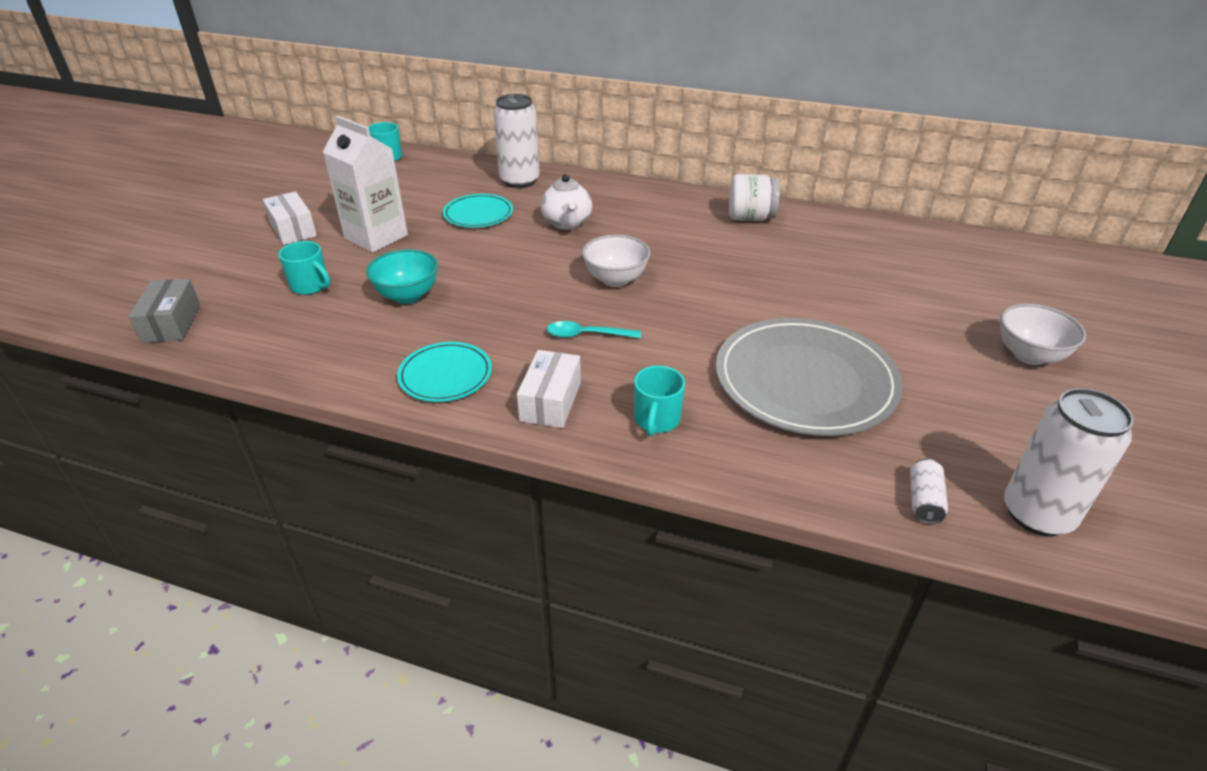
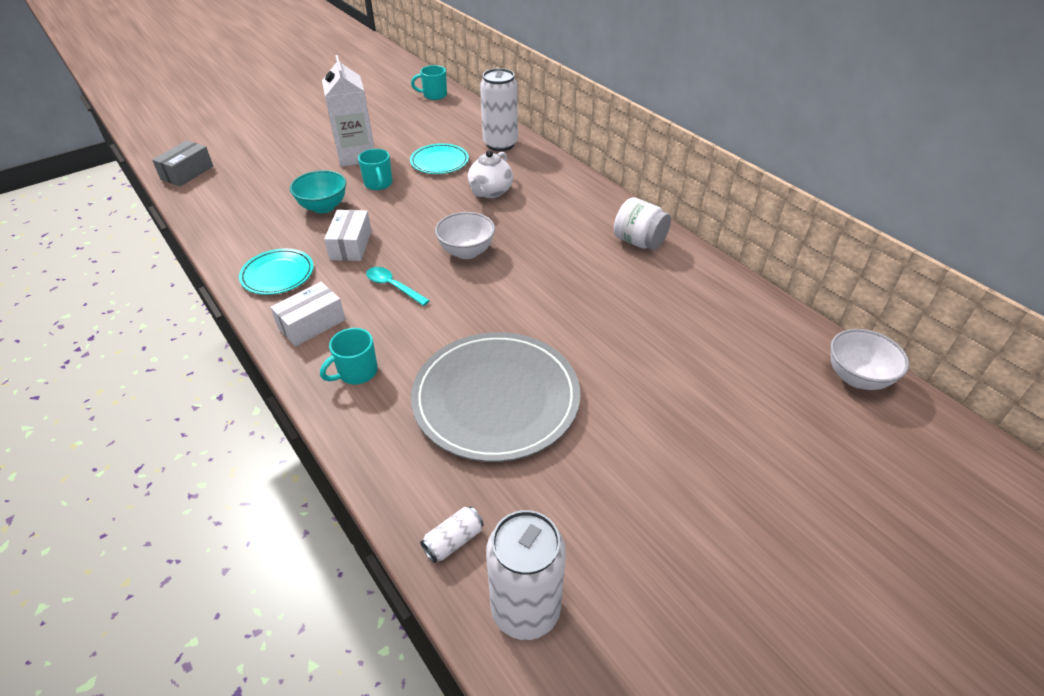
camera: 35 degrees right, 5 degrees up
white box [263,191,317,245] -> white box moved to [324,210,372,261]
turquoise mug [278,241,330,295] -> turquoise mug moved to [358,149,393,190]
white bowl [1000,304,1086,365] -> white bowl moved to [830,329,909,390]

